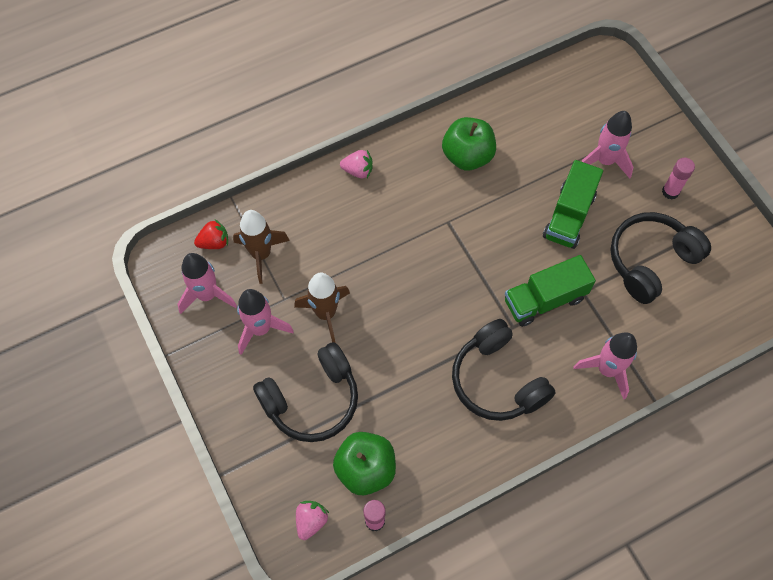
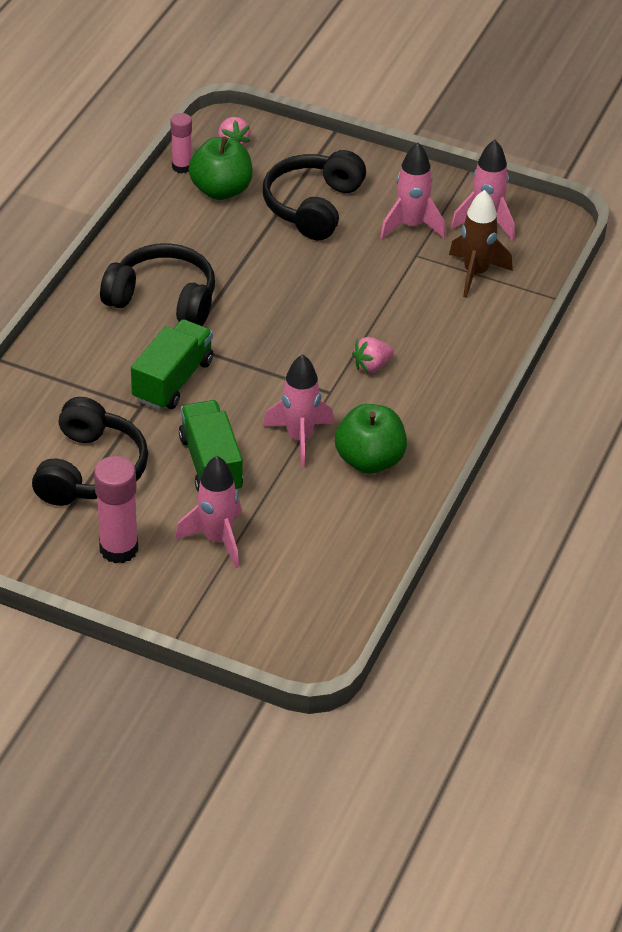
camera: 140 degrees right, 20 degrees down
red strawberry [194,219,228,249] -> none
brown rocket [294,272,350,343] -> none
pink strawberry [340,150,372,178] -> pink strawberry moved to [352,337,394,373]
pink rocket [574,332,637,400] -> pink rocket moved to [263,354,334,468]
pink glue stick [662,158,695,200] -> pink glue stick [94,456,138,564], size x1.62

